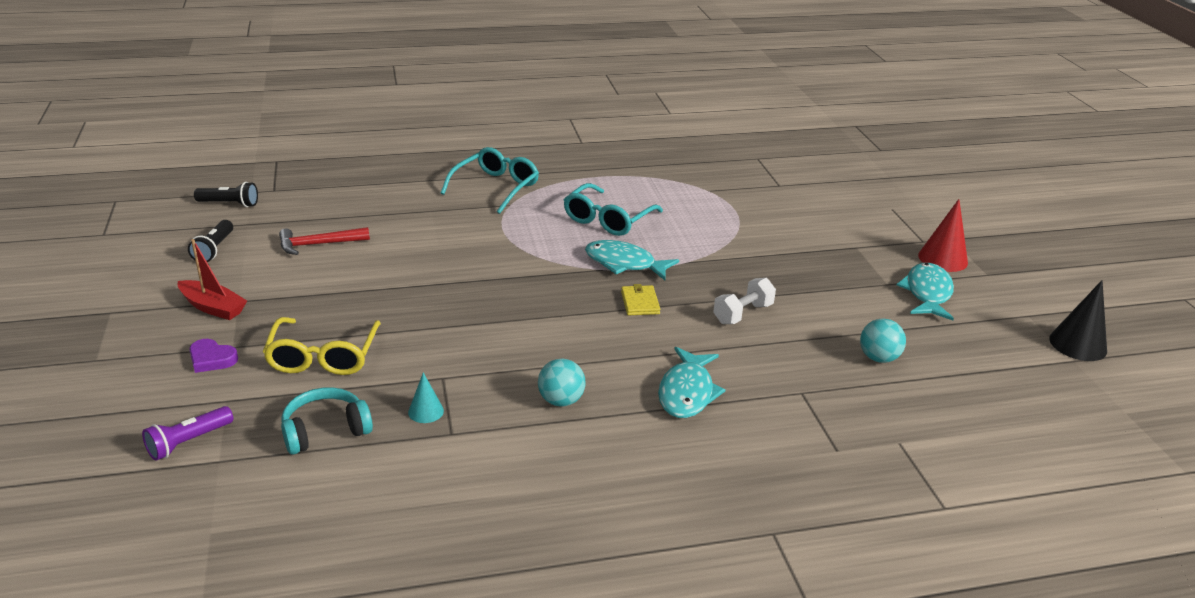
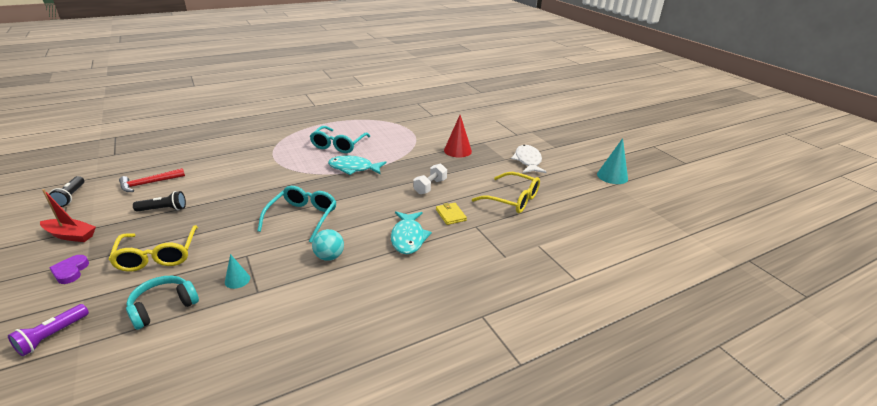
camera: 15 degrees left, 0 degrees up
purple heart [189,339,238,373] -> purple heart turned 75 degrees clockwise [49,255,89,284]
black flashlight [194,182,258,207] -> black flashlight moved to [133,191,186,212]
turquoise glasses [440,147,539,214] -> turquoise glasses moved to [257,186,336,243]
yellow wallet [621,284,661,315] -> yellow wallet moved to [436,203,467,225]
turquoise ball [860,318,906,363] -> yellow glasses [472,172,540,213]
turquoise fish [897,263,954,321] -> white fish [511,145,547,173]
red cone [918,199,968,272] -> red cone moved to [444,115,472,158]
black cone [1049,280,1107,361] -> turquoise cone [597,138,628,184]

